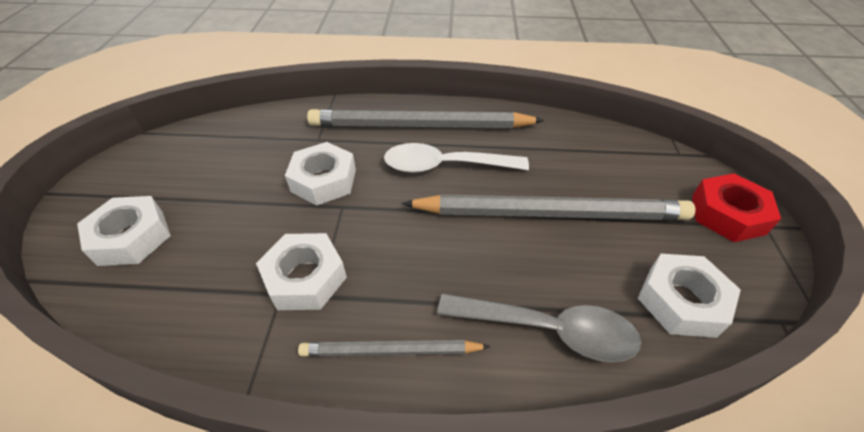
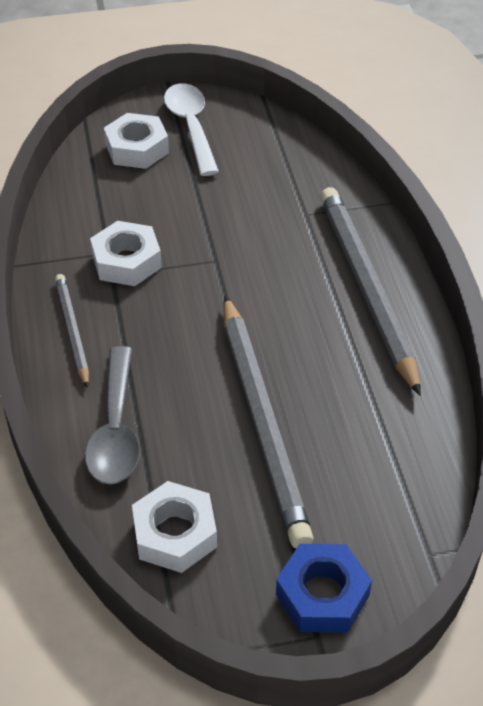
camera: 75 degrees right, 0 degrees up
white nut [285,142,356,206] -> none
white spoon [384,143,529,173] -> white spoon moved to [164,83,219,176]
red nut [692,173,781,242] -> blue nut [276,544,372,633]

